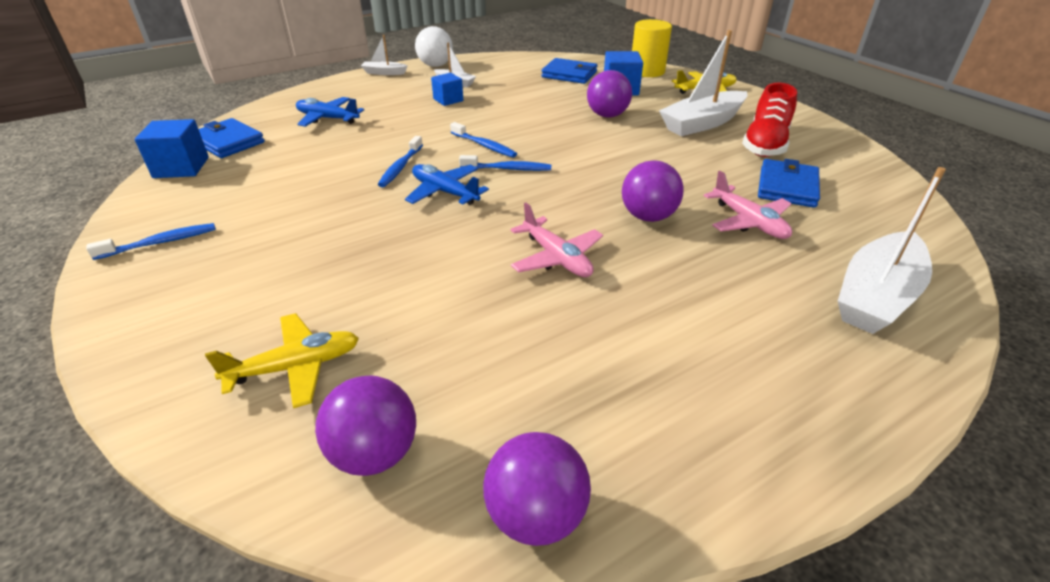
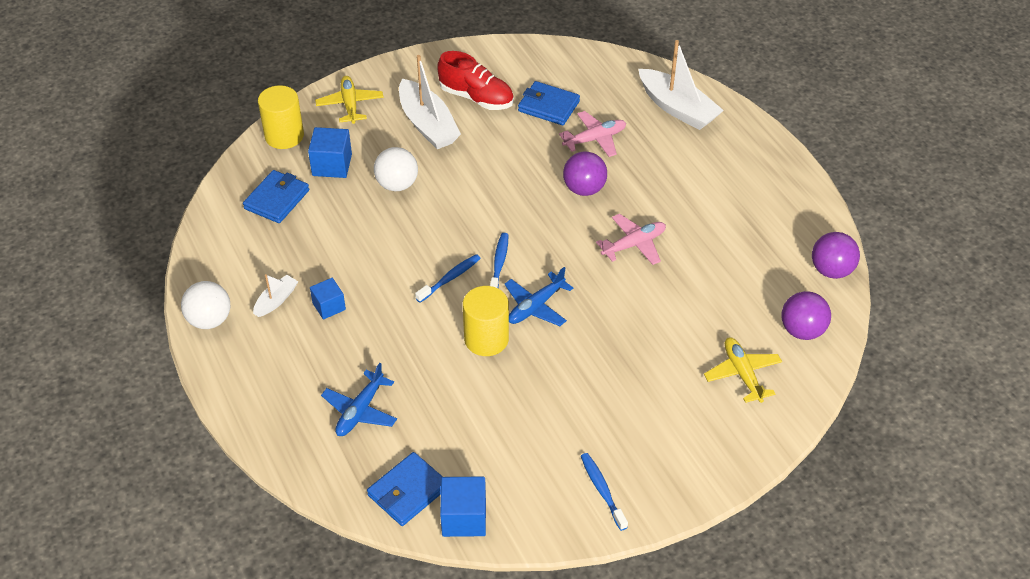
camera: 85 degrees left, 10 degrees up
white boat [361,35,408,75] -> none
blue toothbrush [377,136,423,187] -> yellow cylinder [463,286,509,356]
purple ball [587,70,632,118] -> white ball [374,147,418,191]

